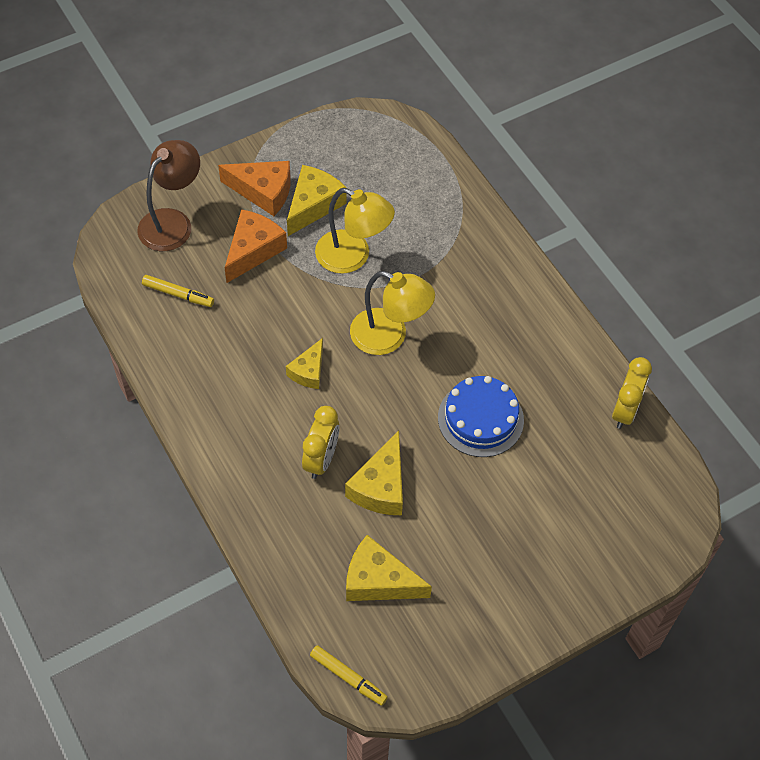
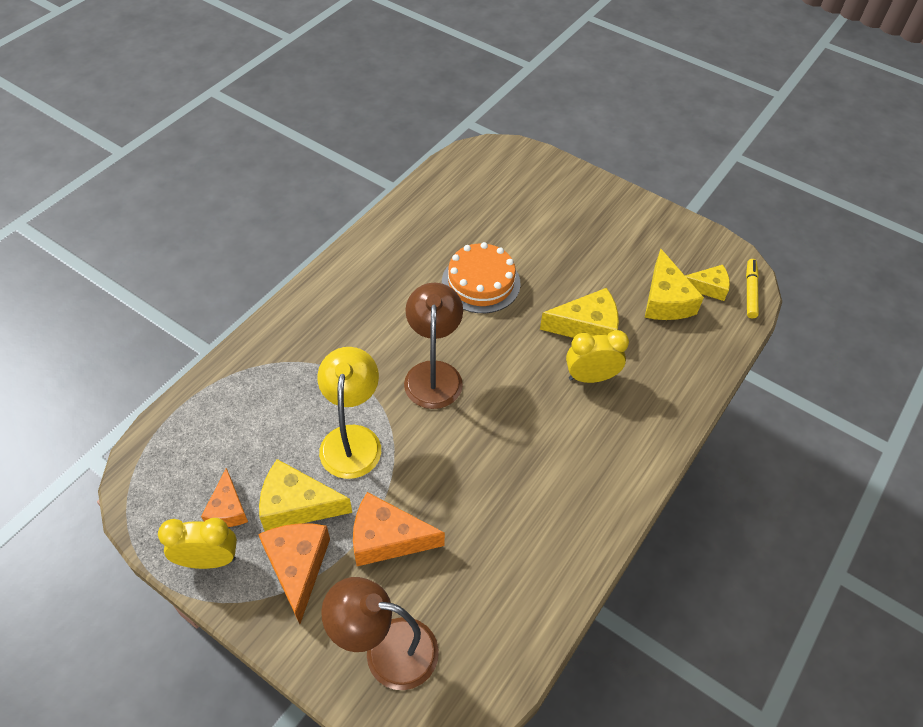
camera: 115 degrees left, 5 degrees down
yellow marker [142,275,214,307] -> none
yellow cheese [286,338,323,389] -> yellow cheese moved to [685,265,730,301]
yellow lamp [350,271,435,355] -> brown lamp [404,283,463,409]
blue cake [438,376,524,457] -> orange cake [442,242,521,313]
yellow clock [612,357,652,429] -> yellow clock moved to [158,518,237,569]
none -> orange cheese [201,468,248,527]

